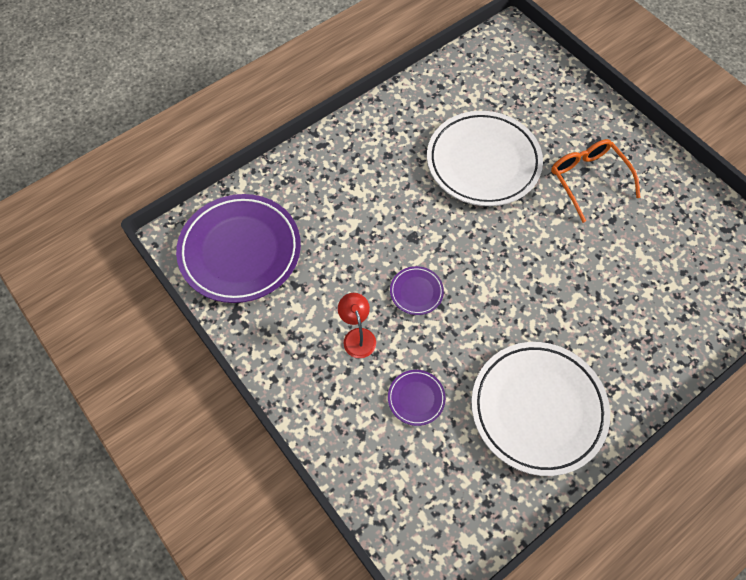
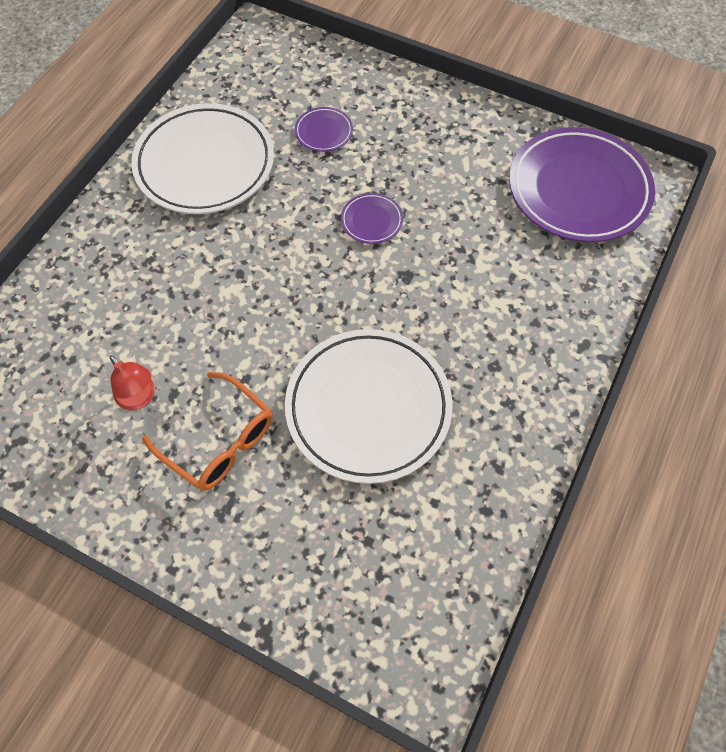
camera: 155 degrees right, 0 degrees up
red lamp [338,293,376,358] -> red lamp moved to [110,355,155,410]

